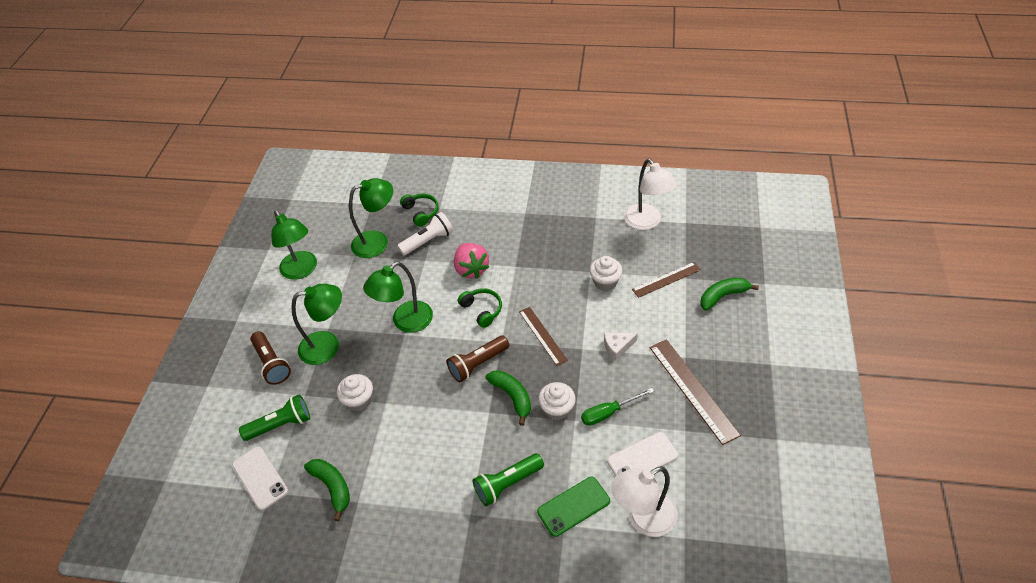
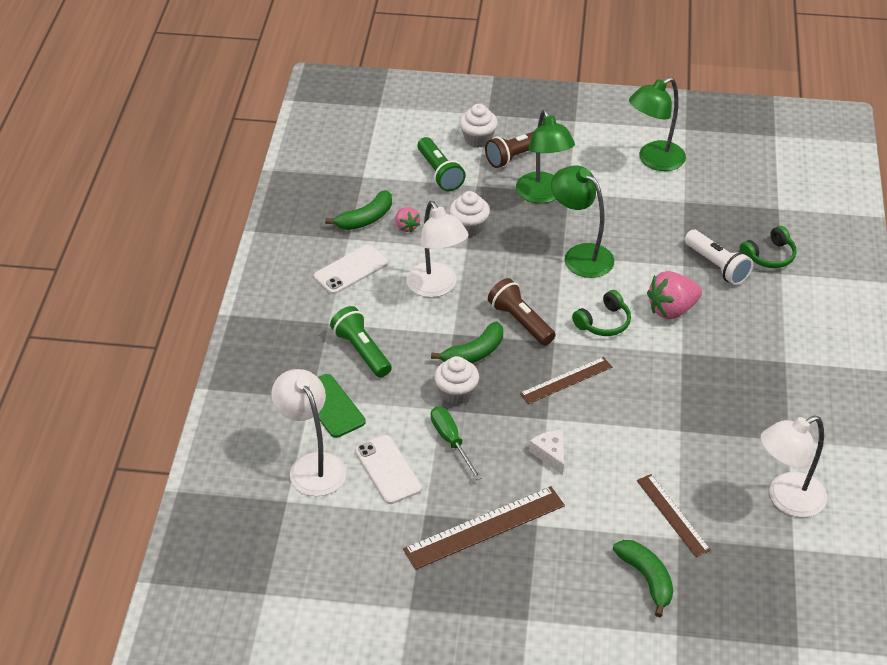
camera: 85 degrees right, 5 degrees down
white phone [232,446,288,510] -> white phone moved to [314,245,388,294]
green lamp [349,178,393,258] -> none
white cupcake [589,256,623,291] -> white cupcake moved to [460,104,498,147]
none -> pink strawberry [396,207,420,232]
none -> white lamp [406,201,468,297]

